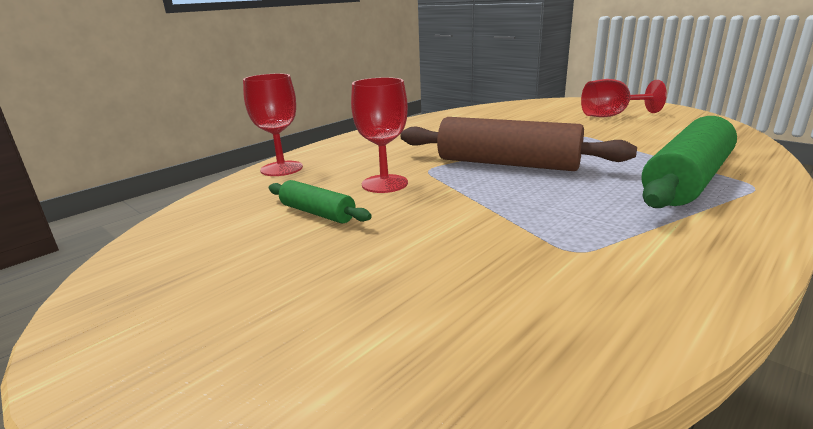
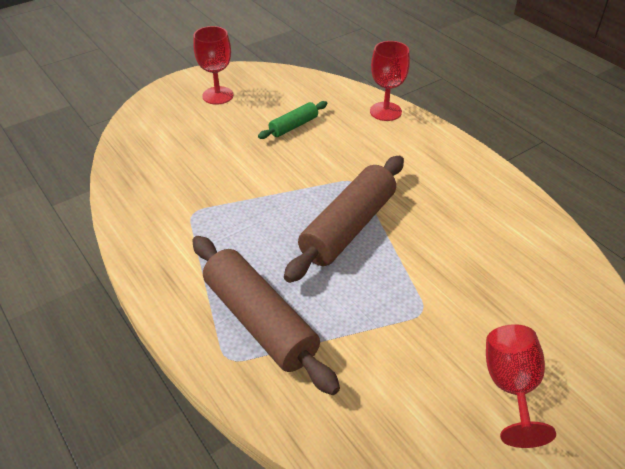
camera: 100 degrees right, 20 degrees up
red goblet [351,77,408,193] -> red goblet moved to [193,26,233,105]
green rolling pin [642,116,737,208] -> brown rolling pin [192,236,340,395]

